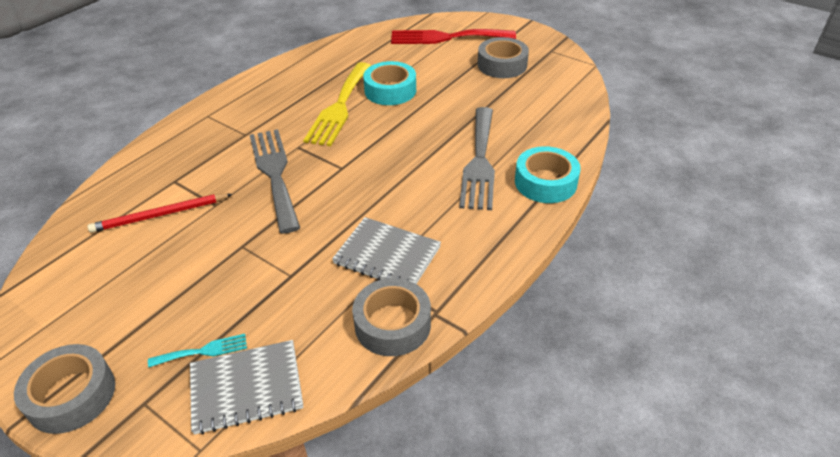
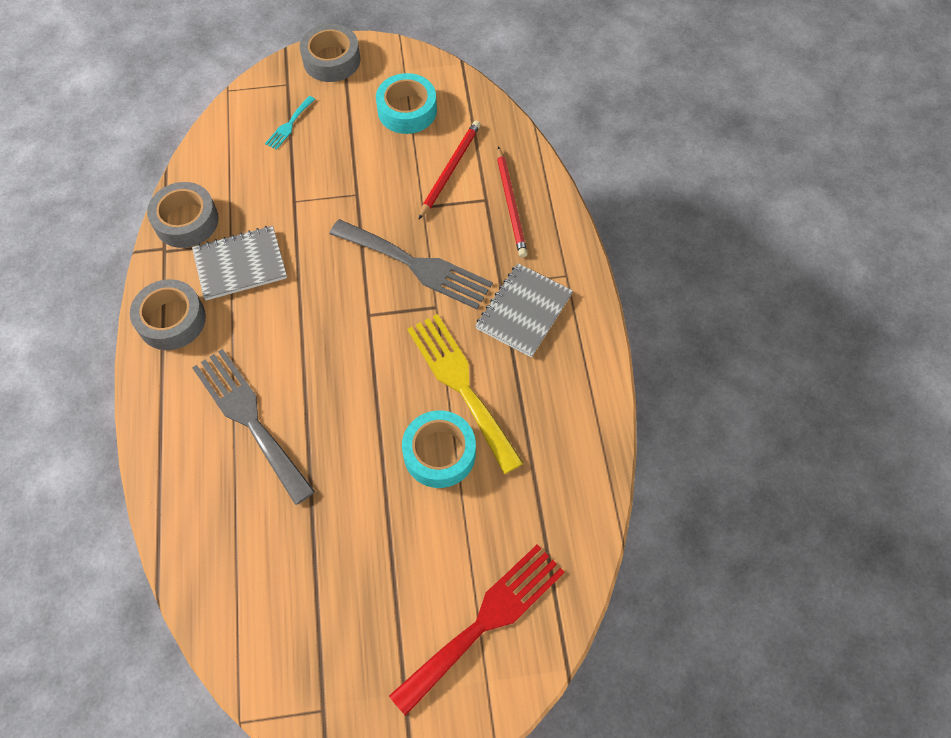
camera: 135 degrees right, 20 degrees up
grey notebook [190,340,303,435] -> grey notebook moved to [475,263,573,357]
grey tape [478,37,529,78] -> grey tape moved to [130,279,206,350]
turquoise tape [515,146,581,203] -> turquoise tape moved to [376,73,437,134]
none -> red pencil [497,146,528,257]

